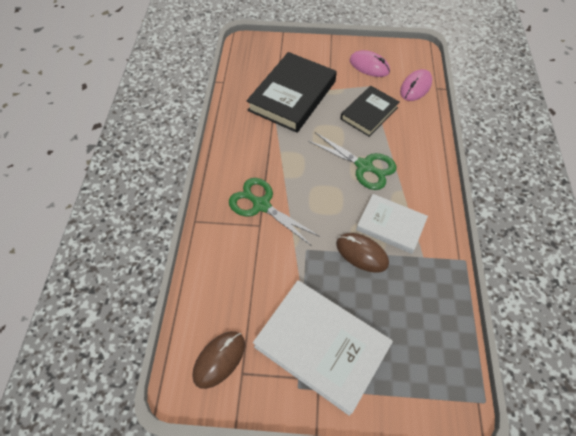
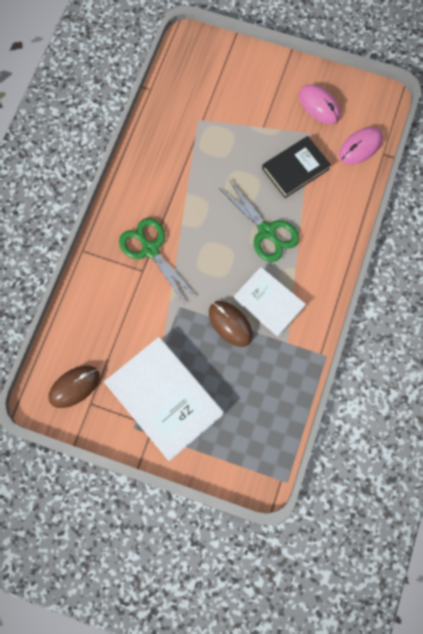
camera: 15 degrees right, 15 degrees up
black book [246,52,337,133] -> none

